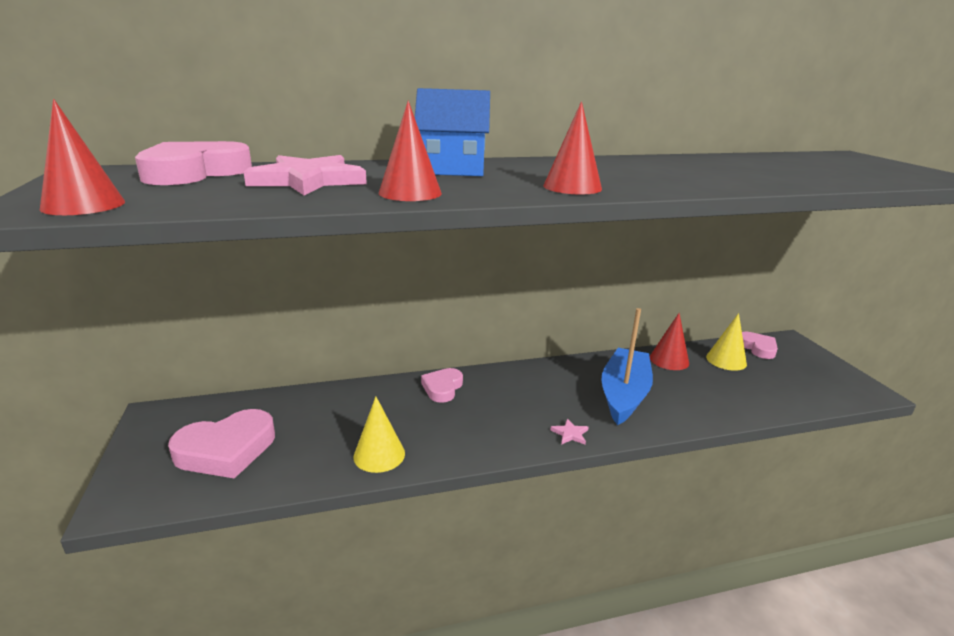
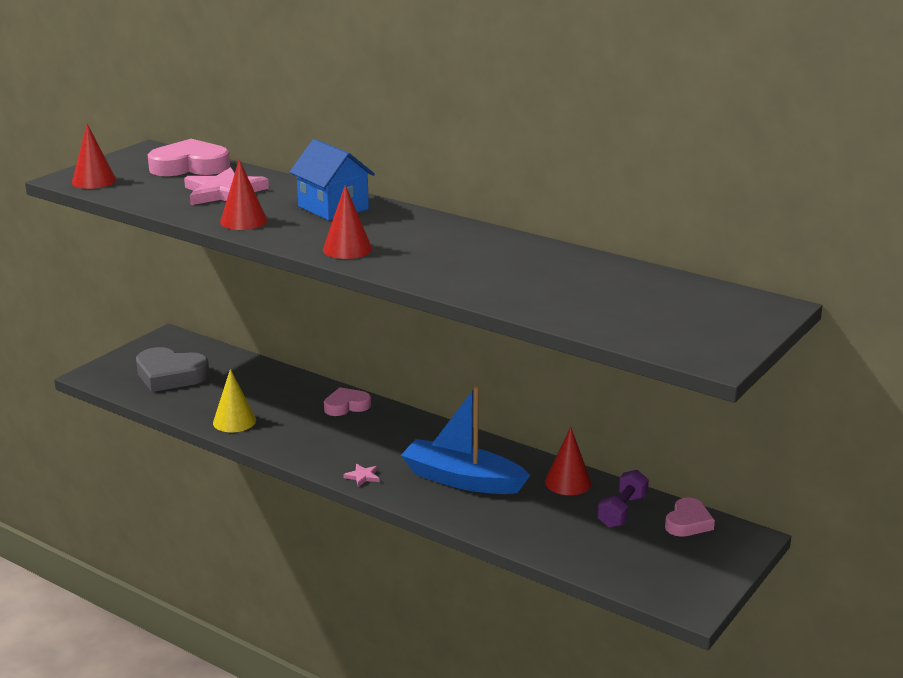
camera: 50 degrees right, 0 degrees up
pink heart [168,409,275,479] -> grey heart [136,347,210,392]
blue boat [601,308,653,425] -> blue boat turned 135 degrees counterclockwise [401,386,530,494]
yellow cone [706,313,747,371] -> purple dumbbell [597,470,649,528]

